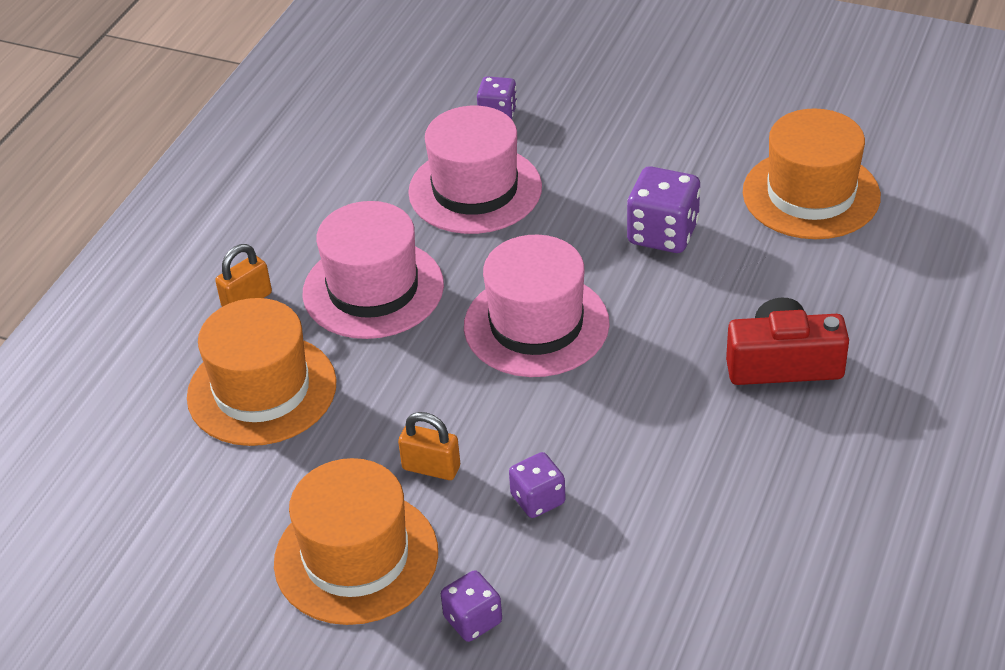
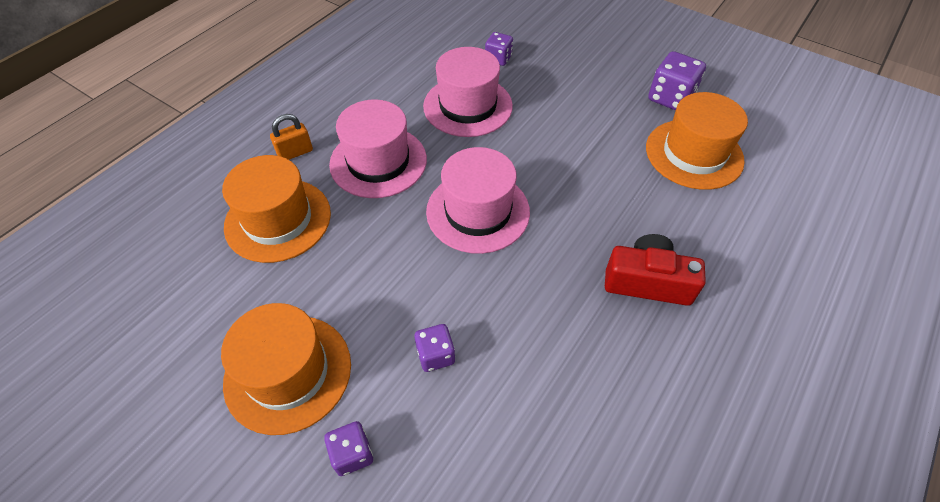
camera: 10 degrees right, 10 degrees up
orange padlock [398,412,460,480] -> none
purple dice [627,166,700,253] -> purple dice moved to [648,51,706,110]

